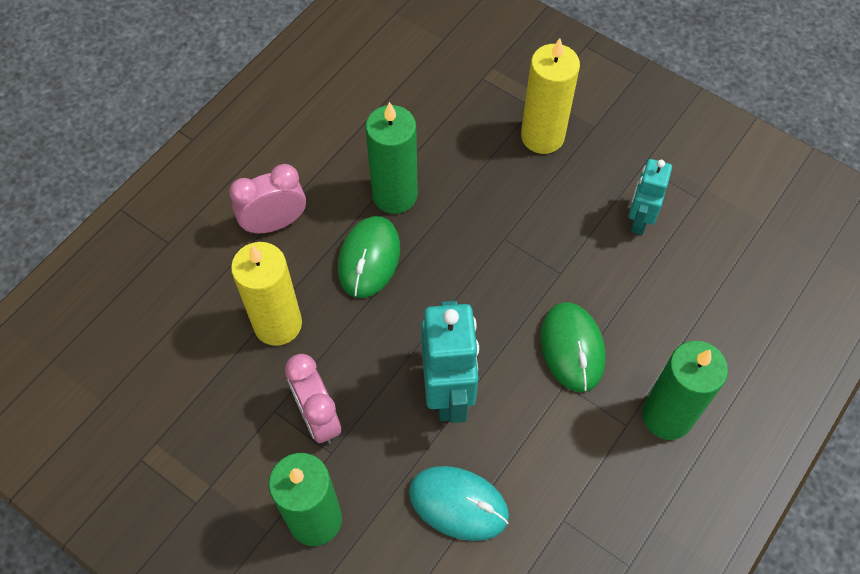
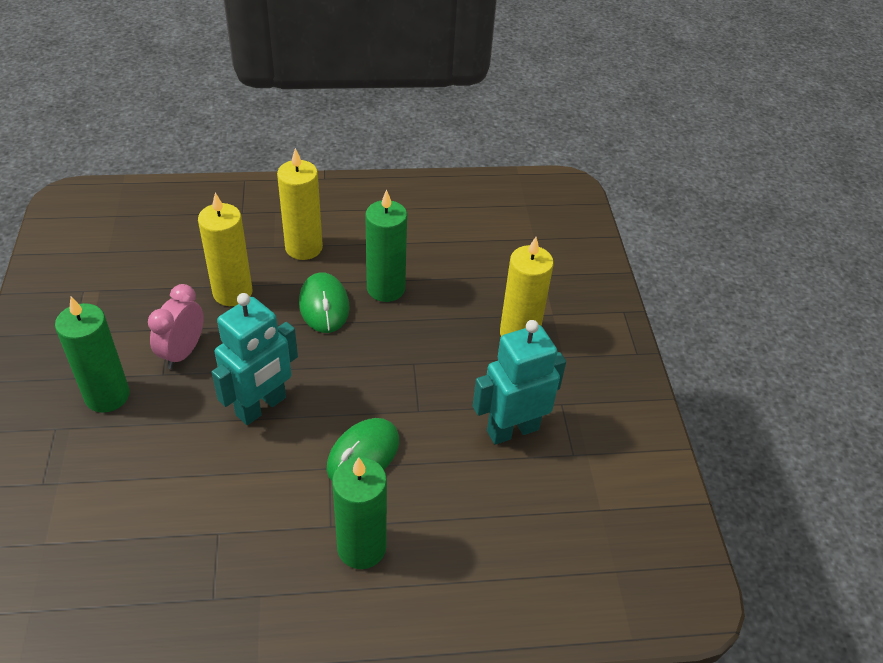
camera: 45 degrees right, 15 degrees down
pink clock [229,164,306,234] -> yellow candle [277,148,323,260]
green mouse [338,216,400,298] -> green mouse turned 75 degrees counterclockwise [299,272,350,333]
turquoise mouse [409,466,509,541] -> none
turquoise robot [629,159,672,235] -> turquoise robot [473,320,566,445], size x1.63

